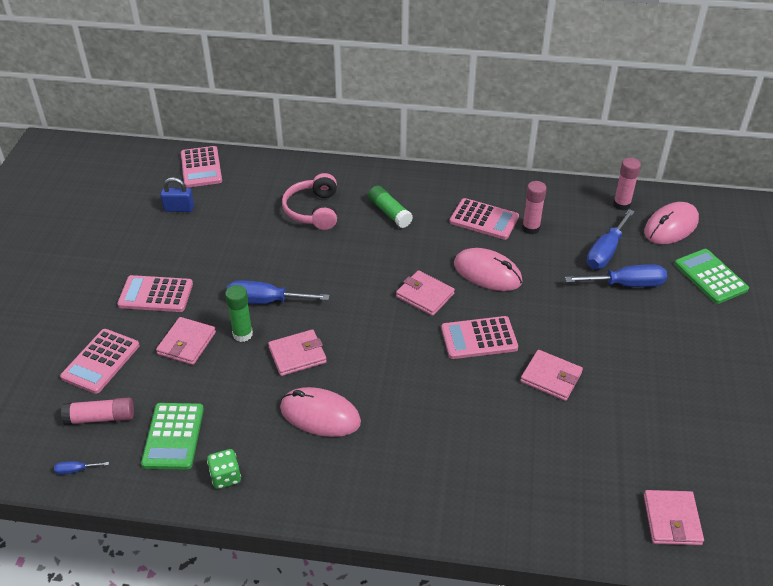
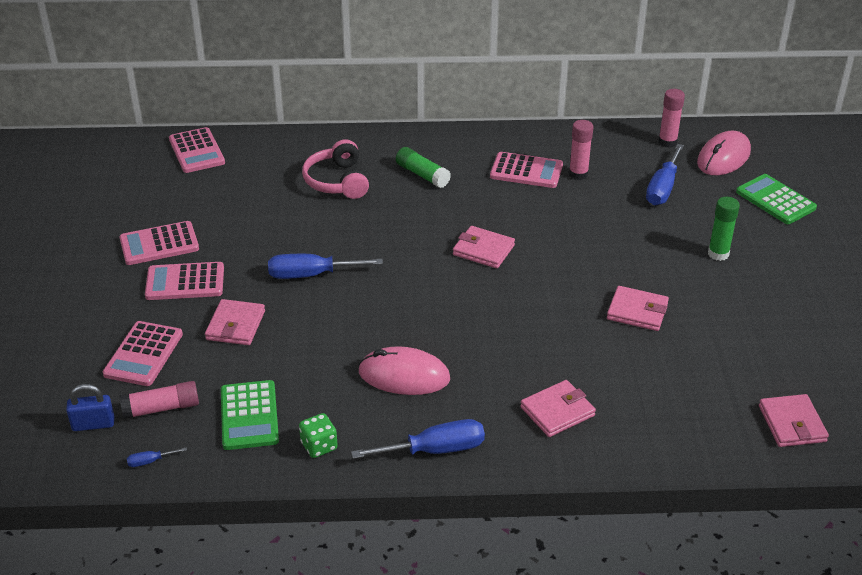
camera: 10 degrees left, 5 degrees down
blue padlock [160,177,194,212] -> blue padlock moved to [66,384,114,431]
green glue stick [225,285,253,342] -> green glue stick moved to [708,197,740,261]
pink wallet [268,329,327,376] -> pink wallet moved to [520,380,596,437]
pink calculator [441,316,518,359] -> pink calculator moved to [119,221,199,265]
pink mouse [454,248,523,291] -> none
blue screwdriver [565,264,667,287] -> blue screwdriver moved to [351,419,485,459]

